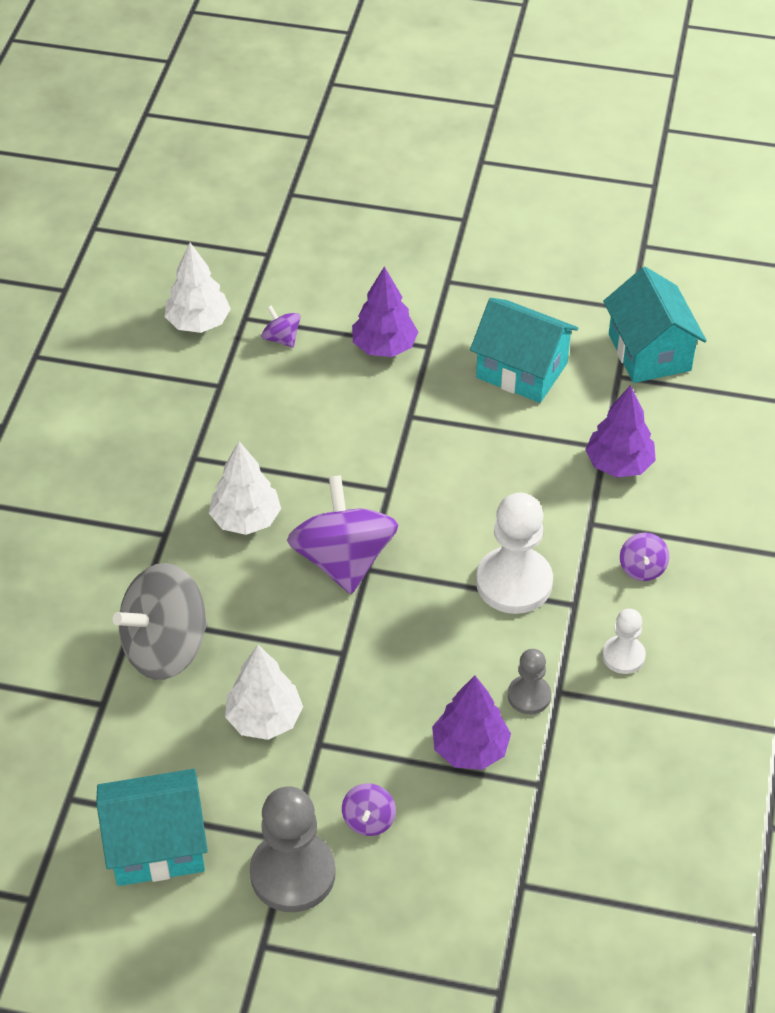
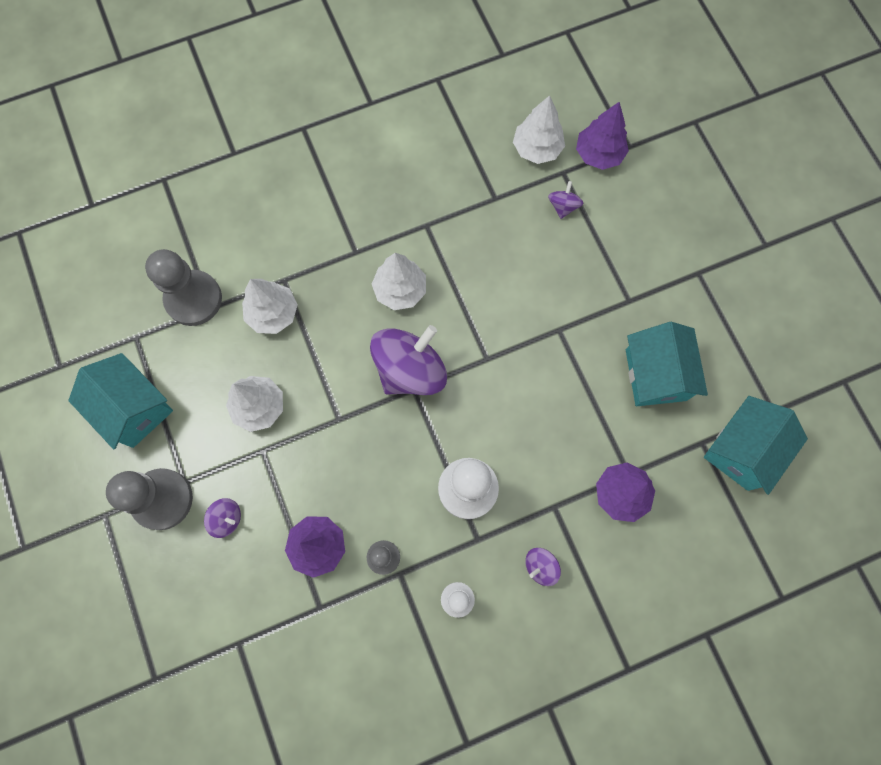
camera: 55 degrees right, 25 degrees up
grey spinning top [113,563,208,680] -> white tree [242,279,298,334]
purple spinning top [342,783,396,836] -> purple spinning top turned 135 degrees counterclockwise [204,498,241,538]
purple tree [352,266,418,357] -> purple tree moved to [576,102,629,170]
none -> grey pawn [145,249,222,326]

